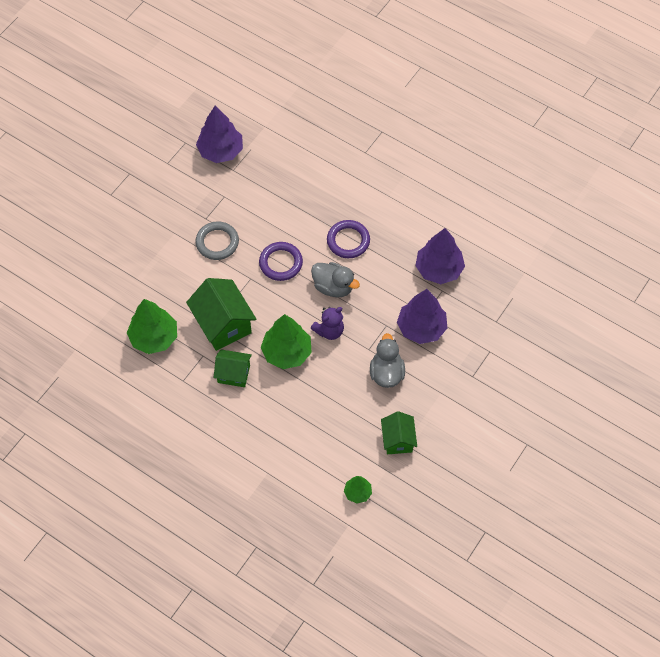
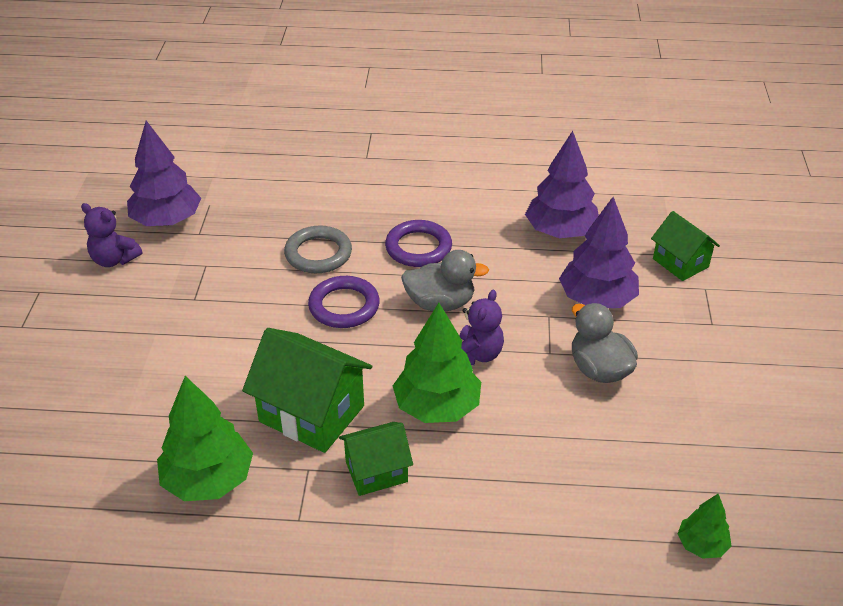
camera: 30 degrees left, 20 degrees down
grey ring [195,221,239,260] -> grey ring moved to [284,226,352,273]
green house [381,411,417,454] -> green house moved to [651,211,720,281]
none -> purple teddy bear [81,203,142,267]

